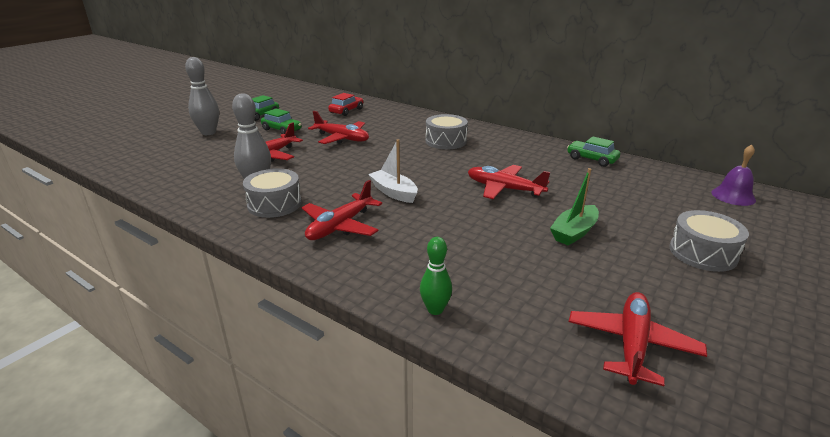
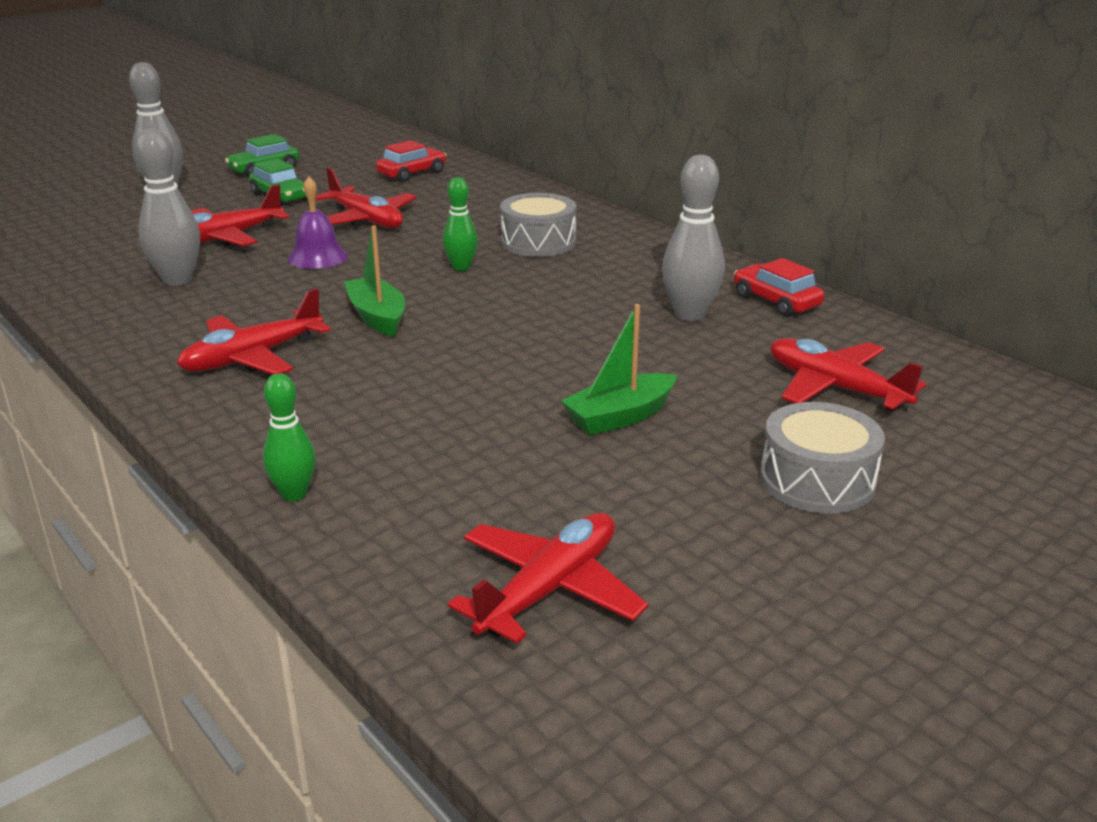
camera: 15 degrees right, 0 degrees up
grey drum [243,168,302,218] -> none
white boat [368,139,418,203] -> green boat [344,225,405,337]
red plane [468,165,550,199] -> red plane moved to [770,338,926,411]
green car [567,136,620,167] -> red car [734,258,824,317]
purple bell [712,144,756,206] -> purple bell moved to [288,176,348,269]
none -> green bowling pin [443,177,478,271]
none -> grey bowling pin [662,155,725,321]

